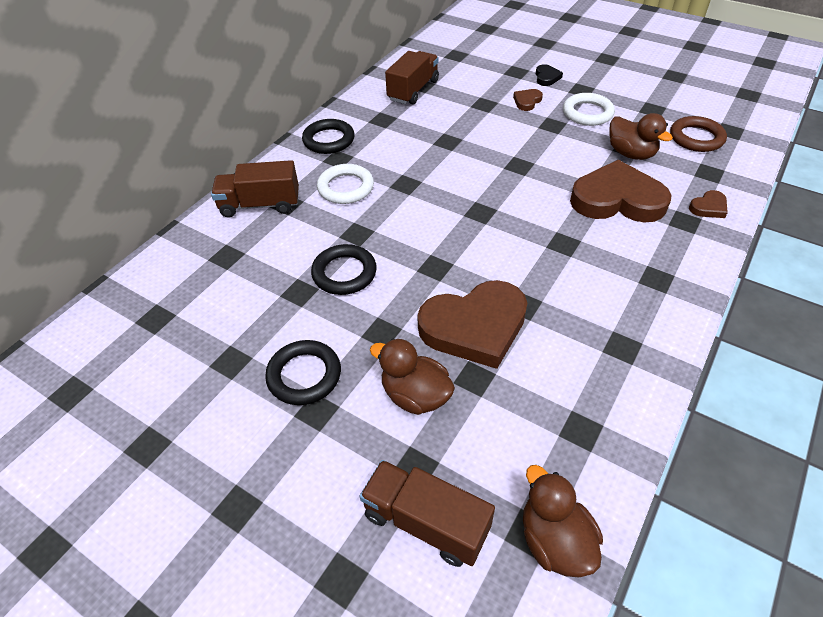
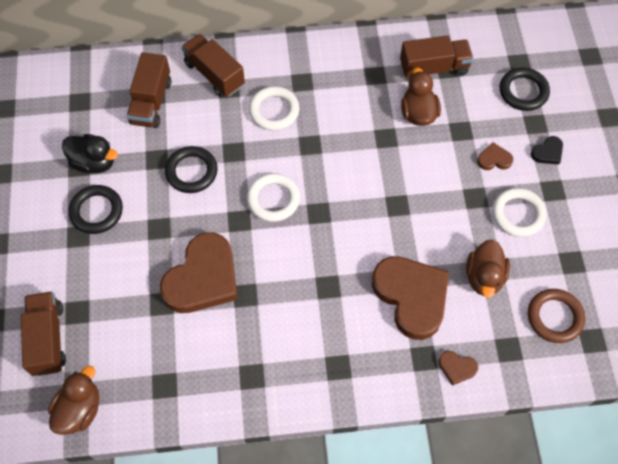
camera: 50 degrees right, 15 degrees up
black ring [302,119,354,154] -> black ring moved to [500,68,550,111]
brown duck [370,339,455,415] -> brown duck moved to [401,68,441,126]
brown heart [418,280,527,369] -> brown heart turned 90 degrees counterclockwise [160,232,238,313]
none -> black duck [62,134,118,174]
none -> brown truck [127,52,171,128]
none -> white ring [247,173,300,222]

